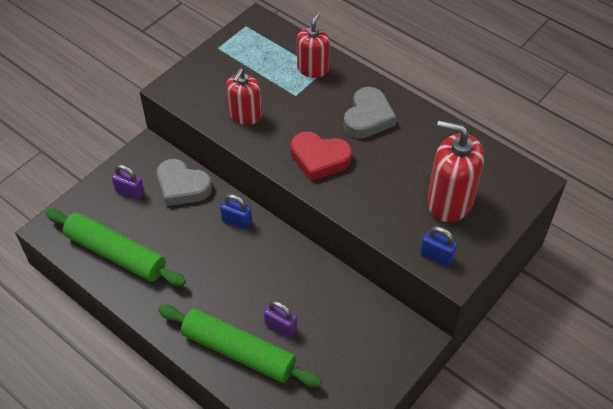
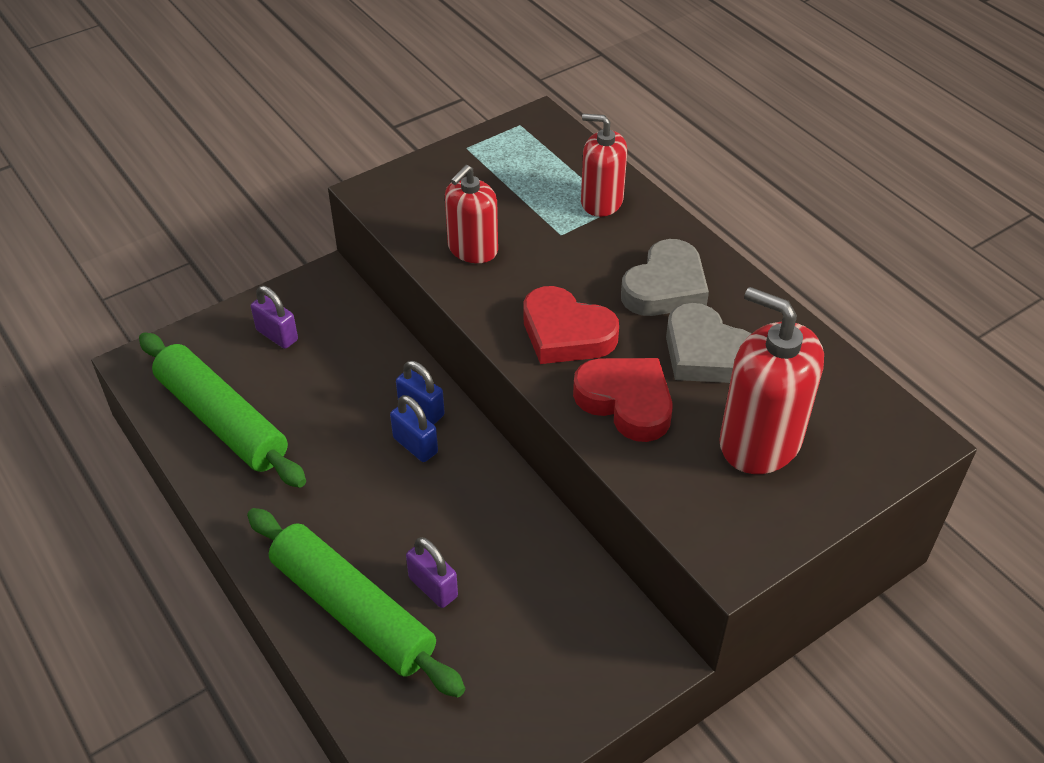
camera: 15 degrees right, 5 degrees down
grey heart [157,159,212,206] -> grey heart moved to [666,303,752,383]
red soap dispenser [297,12,330,78] -> red soap dispenser turned 105 degrees counterclockwise [581,114,627,217]
blue padlock [420,226,457,266] -> blue padlock moved to [390,395,438,462]
none -> red heart [573,358,673,442]

